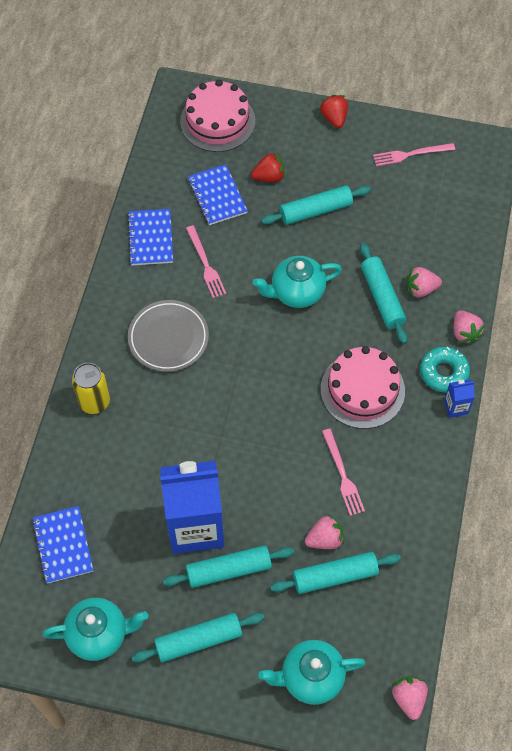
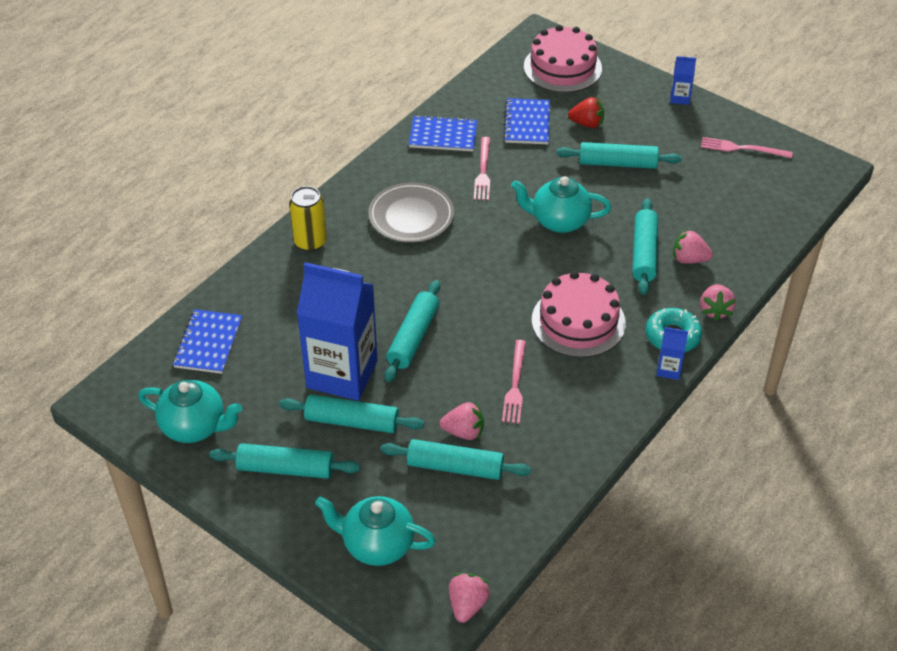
camera: 25 degrees right, 15 degrees down
blue notebook [127,209,173,265] -> blue notebook turned 75 degrees clockwise [409,115,477,151]
red strawberry [320,95,348,128] -> blue carton [670,56,696,105]
none -> turquoise rolling pin [385,280,440,382]

